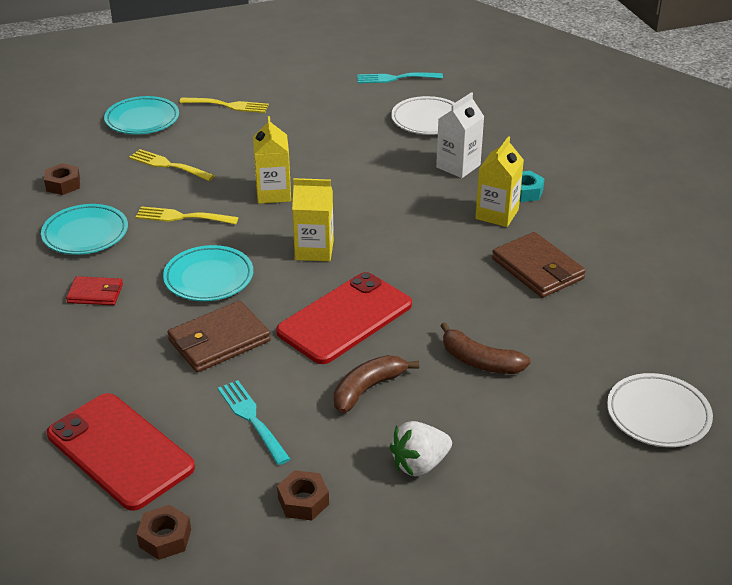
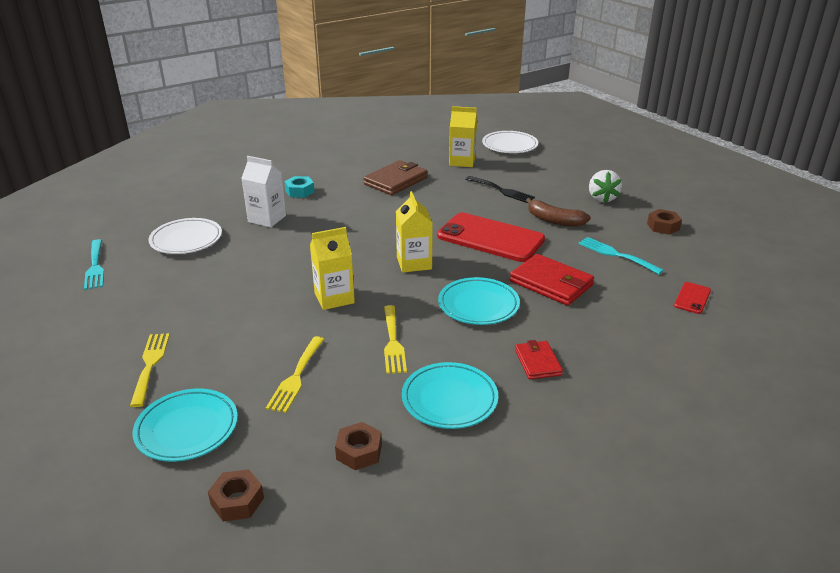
camera: 105 degrees left, 5 degrees down
red phone [47,393,195,511] -> red phone [674,282,711,314], size x0.43
brown nut [137,505,191,560] -> brown nut moved to [208,469,264,522]
brown wallet [167,301,271,372] -> red wallet [510,254,594,306]
turquoise fork [218,380,290,465] -> turquoise fork turned 90 degrees clockwise [578,237,664,275]
white strawberry [390,421,452,476] -> white strawberry turned 45 degrees clockwise [589,170,622,203]
brown banana [441,322,531,374] -> black fork [465,176,535,203]
yellow carton [475,136,524,227] -> yellow carton moved to [449,106,477,167]

